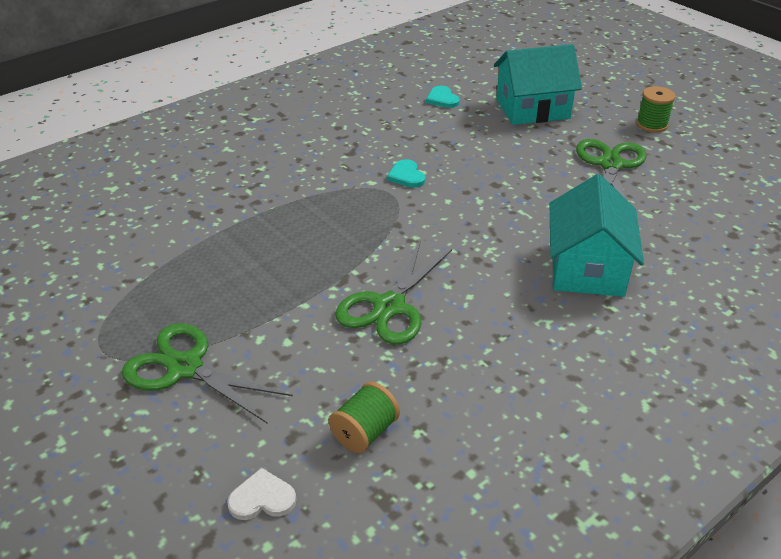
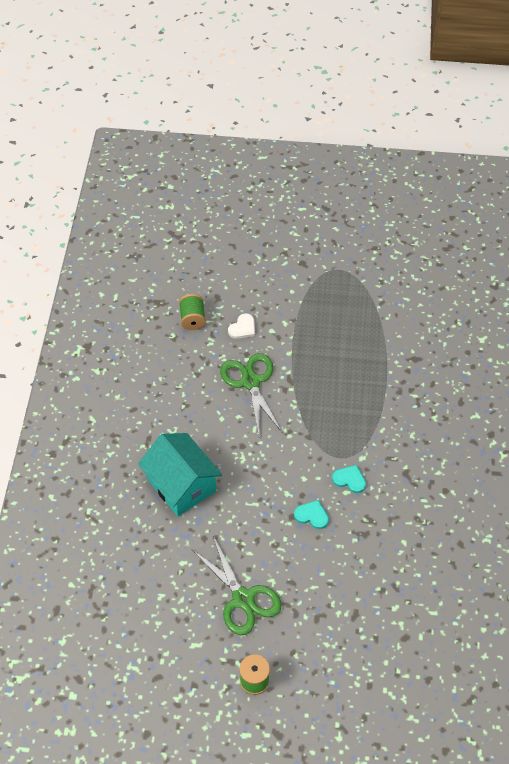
camera: 135 degrees right, 15 degrees up
green scissors [122,323,293,423] -> none
white heart [227,468,296,520] -> white heart moved to [228,313,255,339]
turquoise heart [426,86,460,108] -> turquoise heart moved to [294,500,329,529]
turquoise house [494,44,582,125] -> none

